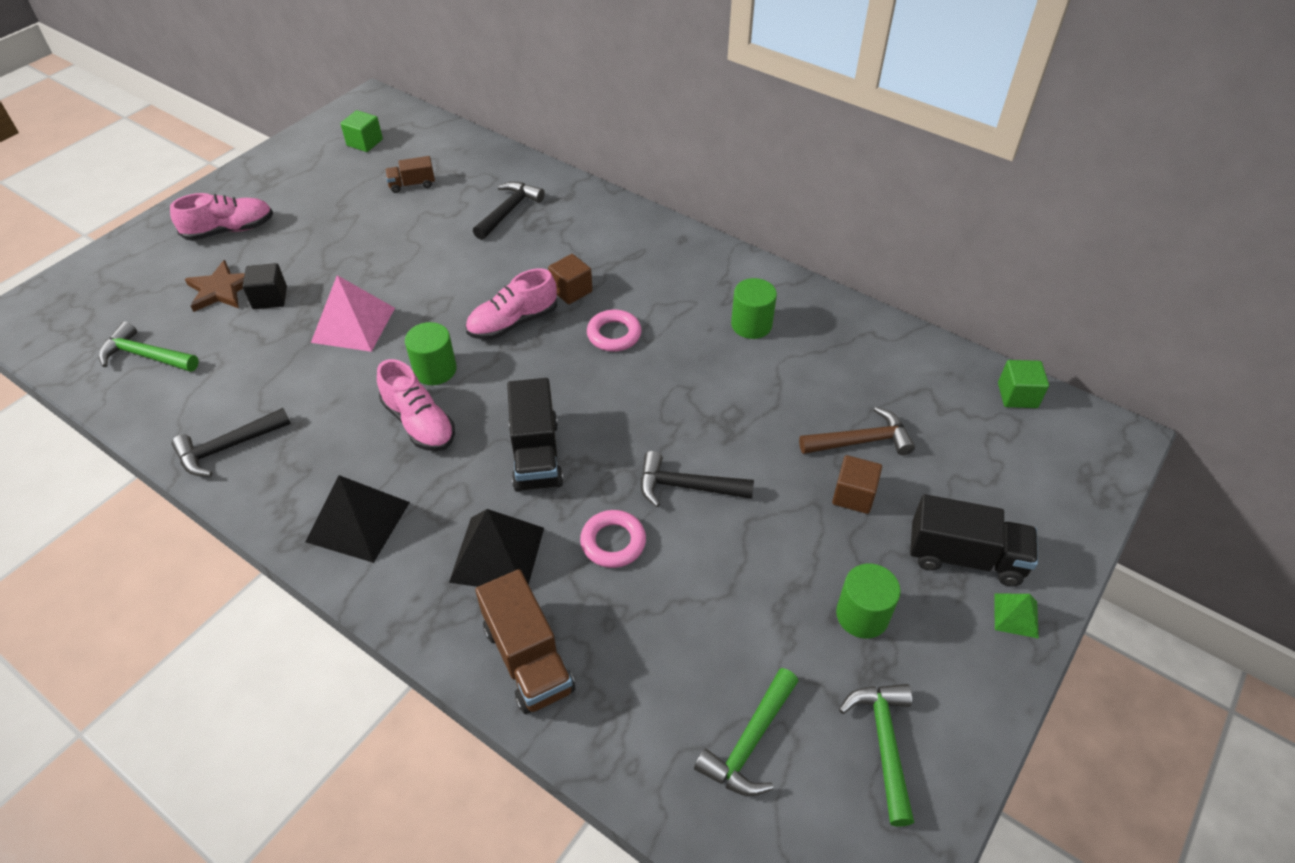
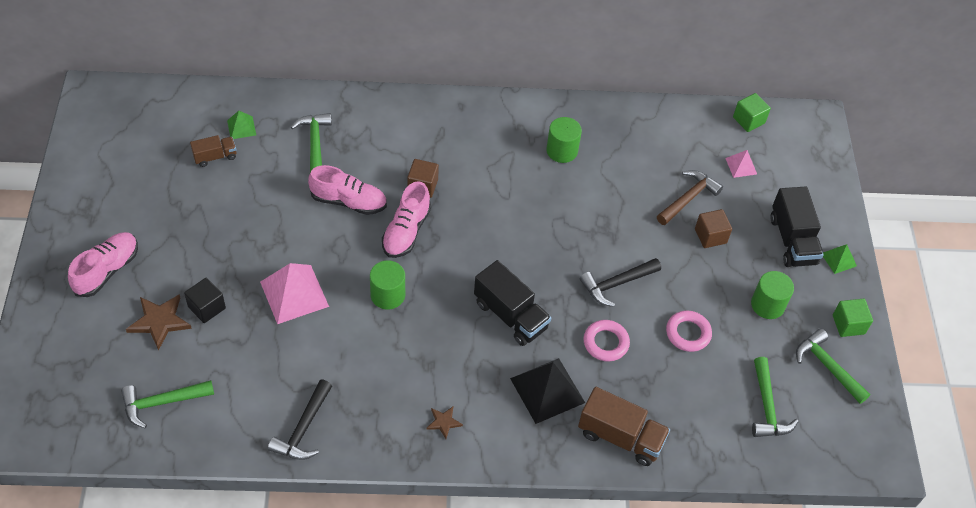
camera: 40 degrees left, 5 degrees up
black pyramid [306,475,410,563] -> brown star [426,407,463,439]
green cube [341,110,383,152] -> green cube moved to [833,299,873,337]
pink shoe [377,359,455,451] -> pink shoe moved to [308,165,387,215]
brown truck [385,156,435,193] -> brown truck turned 150 degrees counterclockwise [190,135,237,167]
black hammer [473,182,545,240] -> green hammer [291,113,332,172]
pink ring [587,310,641,352] -> pink ring moved to [666,311,712,352]
black truck [910,494,1038,587] -> black truck turned 105 degrees clockwise [771,187,824,267]
none -> green pyramid [227,111,256,139]
none -> pink pyramid [725,150,757,178]

